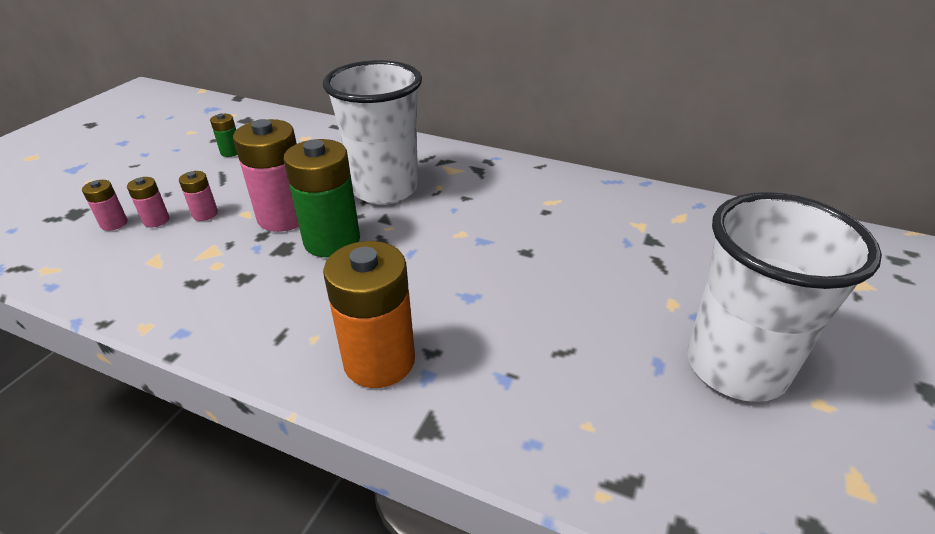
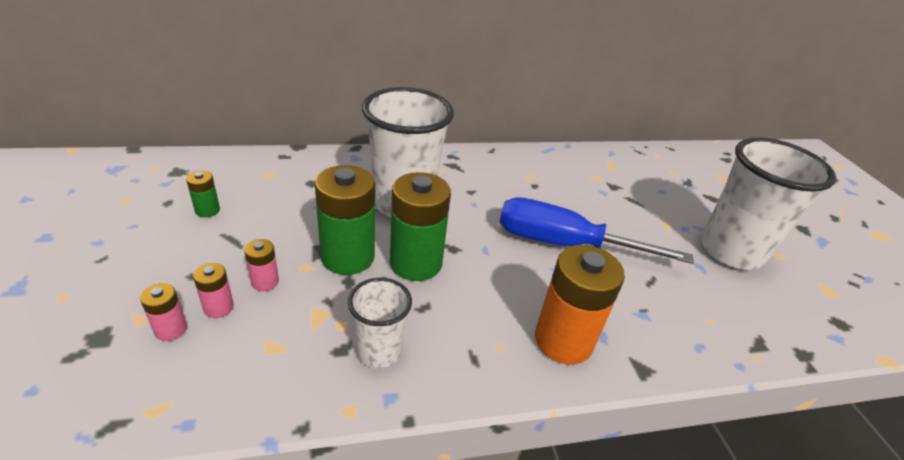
camera: 40 degrees left, 0 degrees up
pink battery [233,119,299,232] -> green battery [315,165,375,275]
none -> white cup [348,278,412,368]
none -> blue screwdriver [499,197,694,264]

